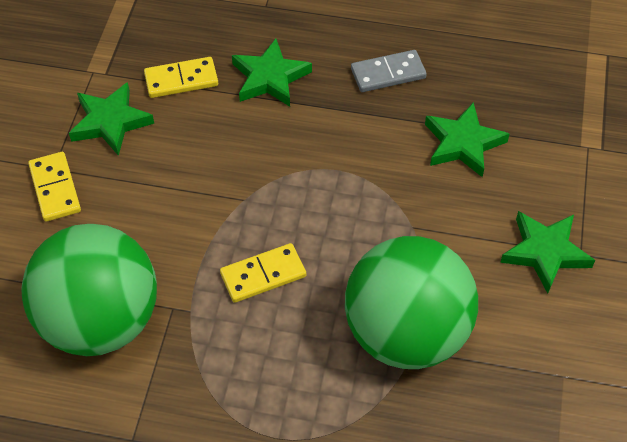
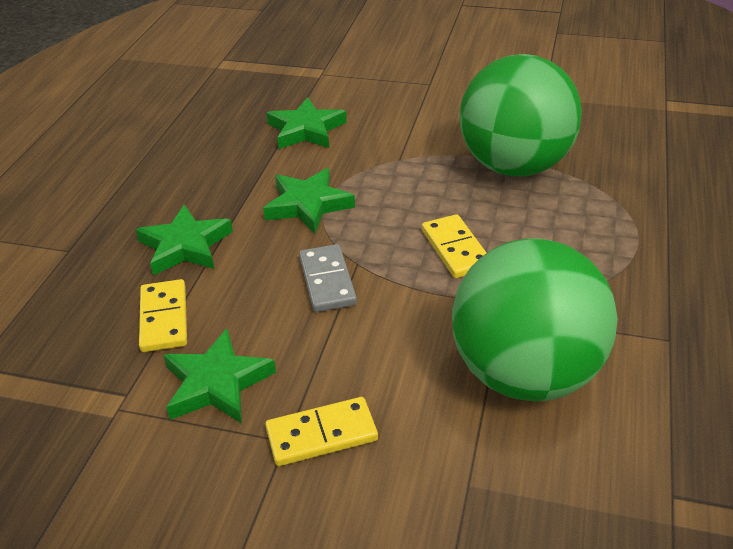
camera: 85 degrees left, 15 degrees down
grey domino [351,50,427,92] -> grey domino moved to [299,244,357,312]
green star [500,211,595,293] -> green star moved to [263,168,355,233]

